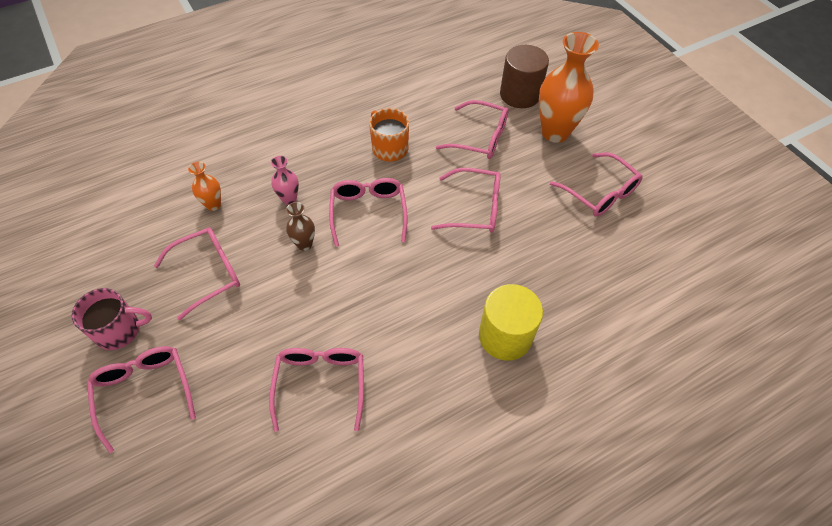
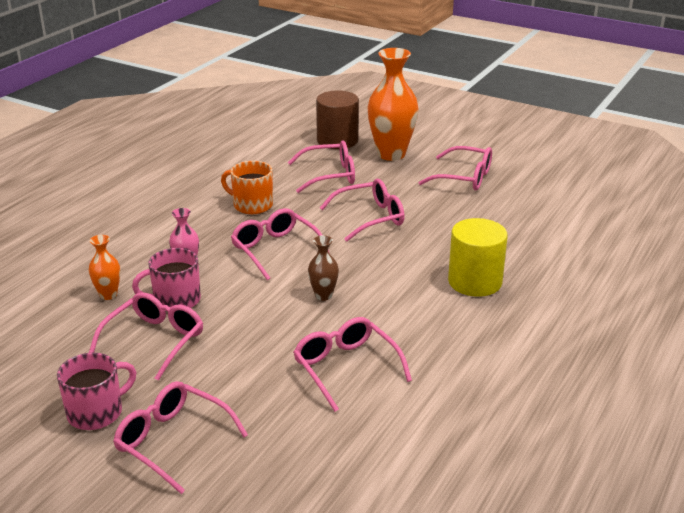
camera: 30 degrees left, 25 degrees down
brown vase [286,202,315,251] -> brown vase moved to [308,235,339,301]
none -> pink mug [132,248,201,311]

